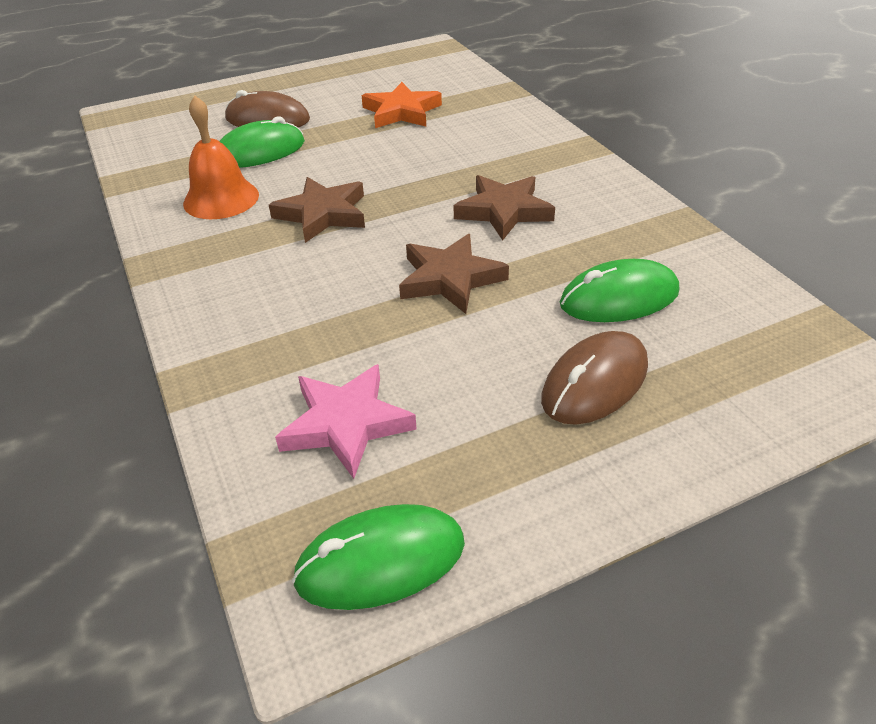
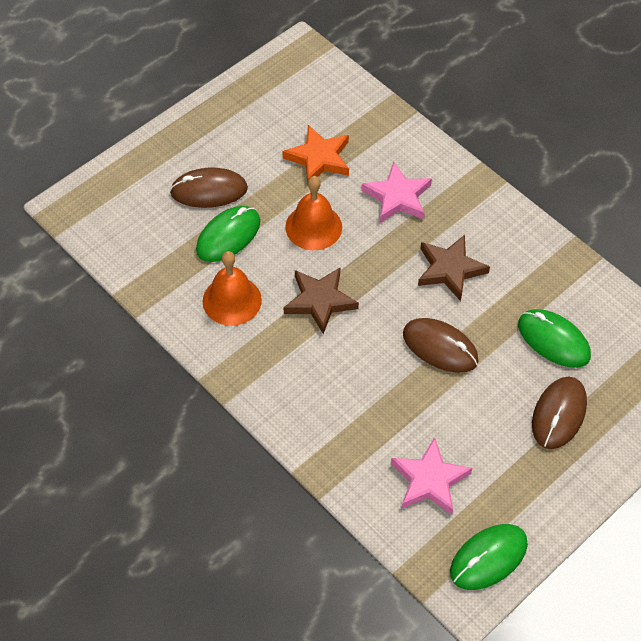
camera: 20 degrees left, 15 degrees up
brown star [399,234,509,314] -> brown mouse [403,318,479,373]
green mouse [560,259,679,322] -> green mouse turned 75 degrees clockwise [518,309,591,368]
none -> orange bell [285,176,342,250]
none -> pink star [361,161,432,223]

